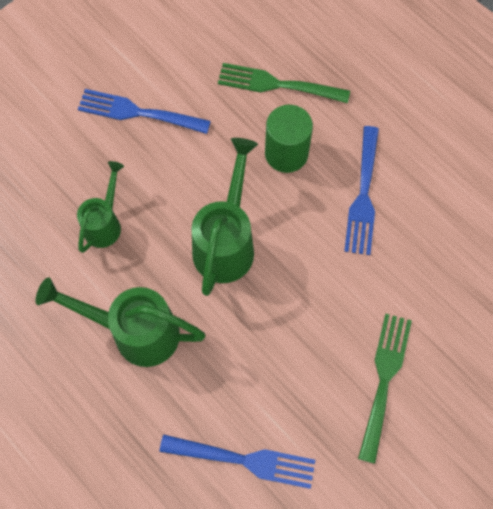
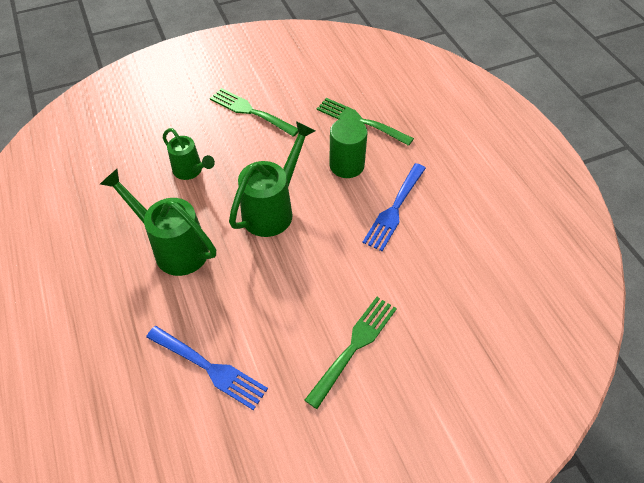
camera: 20 degrees right, 15 degrees down
green watering can [77,161,124,253] -> green watering can turned 90 degrees clockwise [163,128,215,180]
blue fork [78,89,211,134] -> green fork [210,88,298,137]

